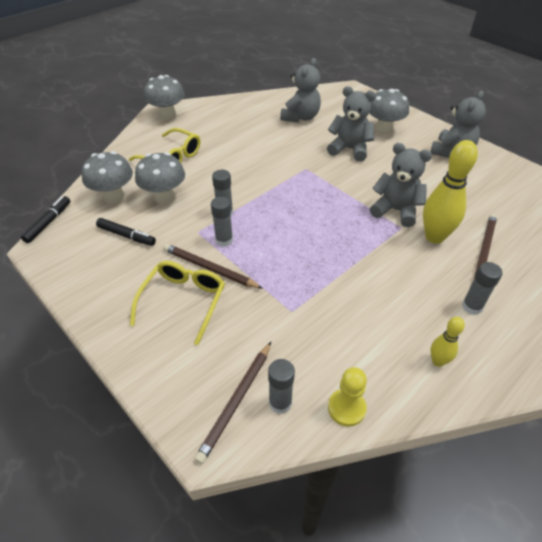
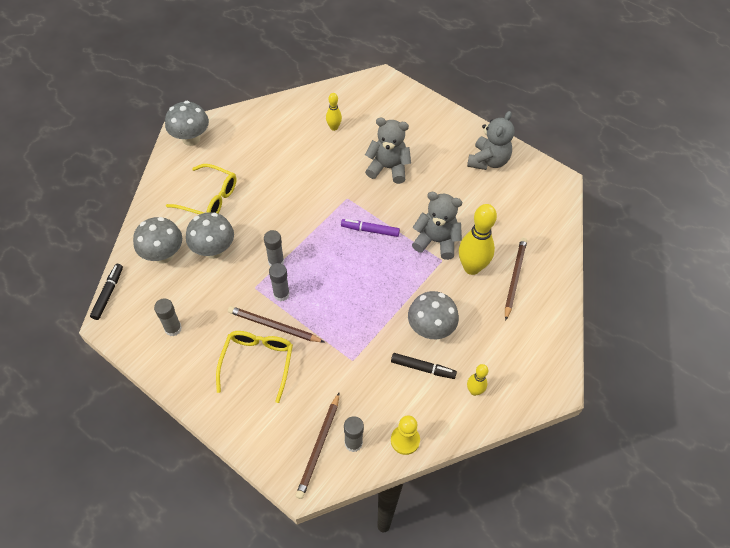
camera: 10 degrees left, 10 degrees up
black marker [96,218,156,246] -> black marker moved to [391,353,457,379]
grey teddy bear [280,58,321,123] -> yellow bowling pin [326,93,342,131]
grey mushroom [369,89,409,135] -> grey mushroom moved to [408,291,459,339]
grey glue stick [462,262,502,315] -> grey glue stick moved to [154,298,182,336]
none -> purple marker [341,219,400,237]

